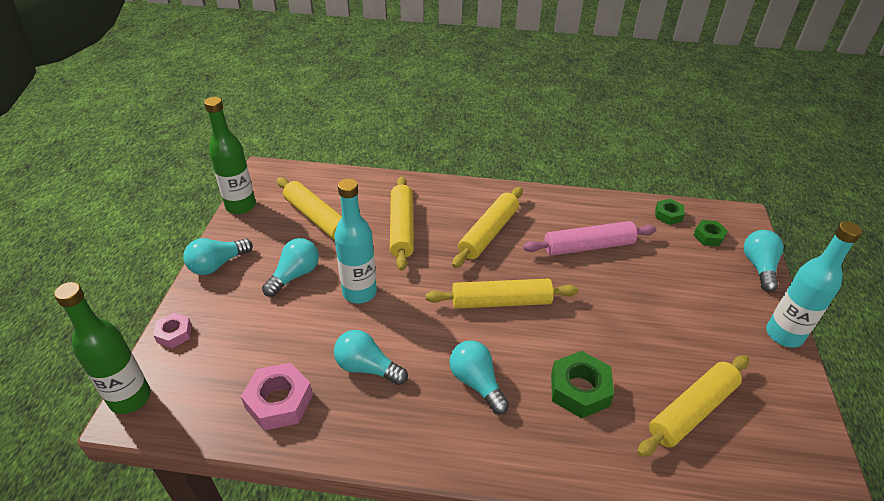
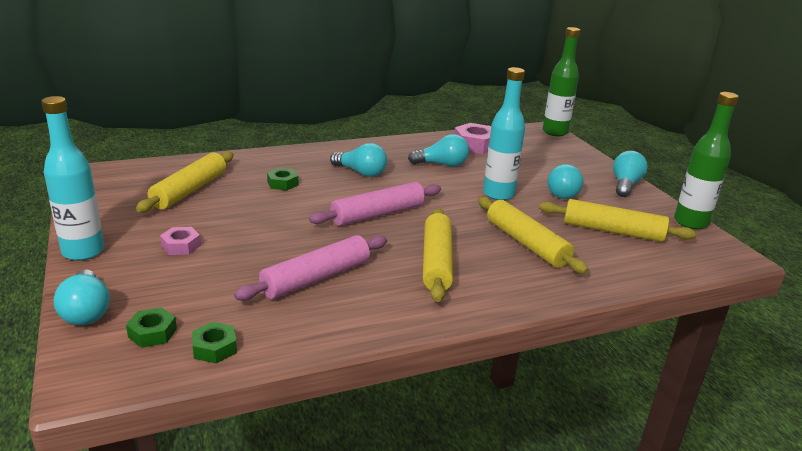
camera: 150 degrees right, 15 degrees down
pink nut [153,313,192,348] -> pink nut moved to [160,227,201,255]
yellow rolling pin [426,279,579,309] -> pink rolling pin [309,182,441,226]
green nut [551,351,614,418] -> green nut [267,168,298,190], size x0.60

